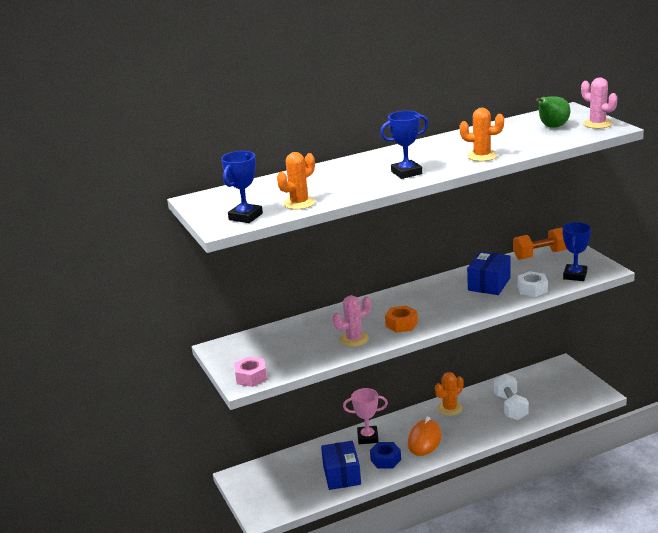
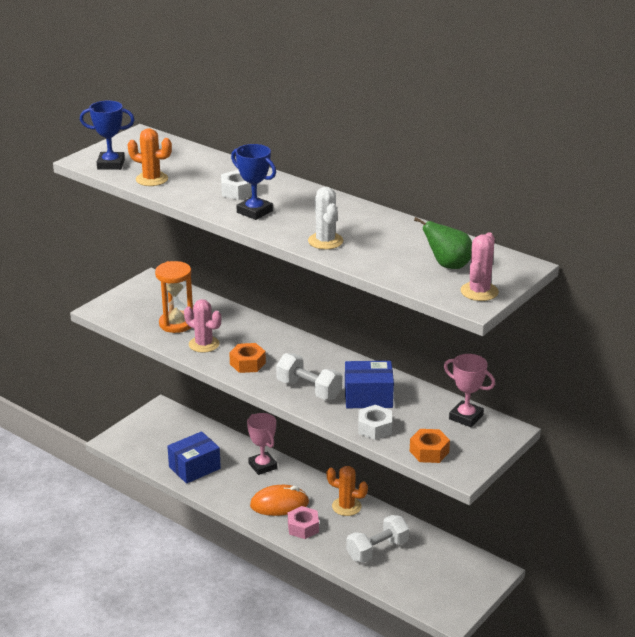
camera: 60 degrees right, 5 degrees up
pink nut [234,357,267,387] -> pink nut moved to [288,506,319,539]
blue nut [370,442,401,469] -> none
orange cactus [460,108,504,161] -> white cactus [308,187,343,249]
orange dumbbell [513,227,567,260] -> pink trophy [444,354,495,427]
blue trophy [562,222,591,281] -> orange nut [410,429,450,463]
none -> orange hourglass [155,261,193,333]
none -> white nut [221,170,252,200]
none -> white dumbbell [276,353,342,400]

